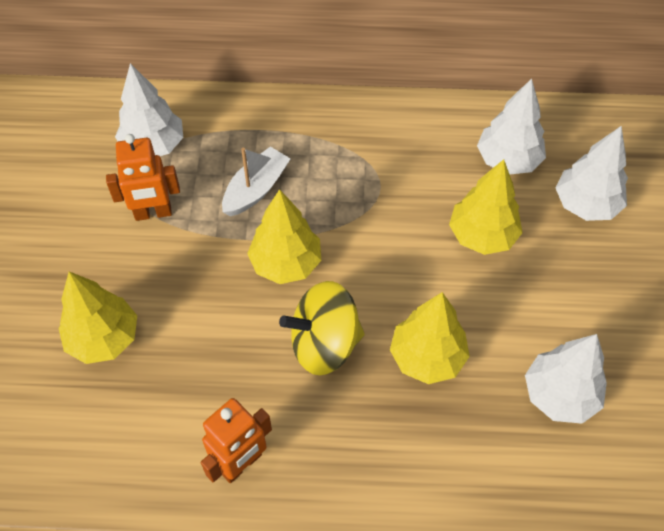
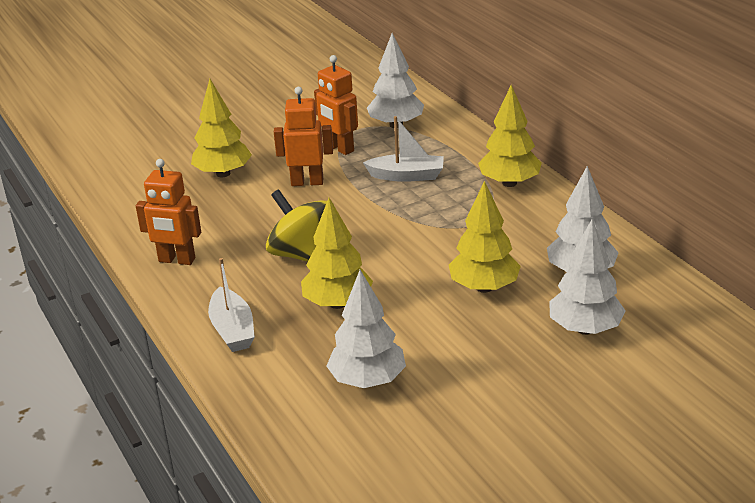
camera: 60 degrees right, 25 degrees down
yellow tree [247,189,321,284] -> yellow tree moved to [478,85,542,187]
none -> white boat [208,258,255,352]
none -> orange robot [274,87,333,186]

